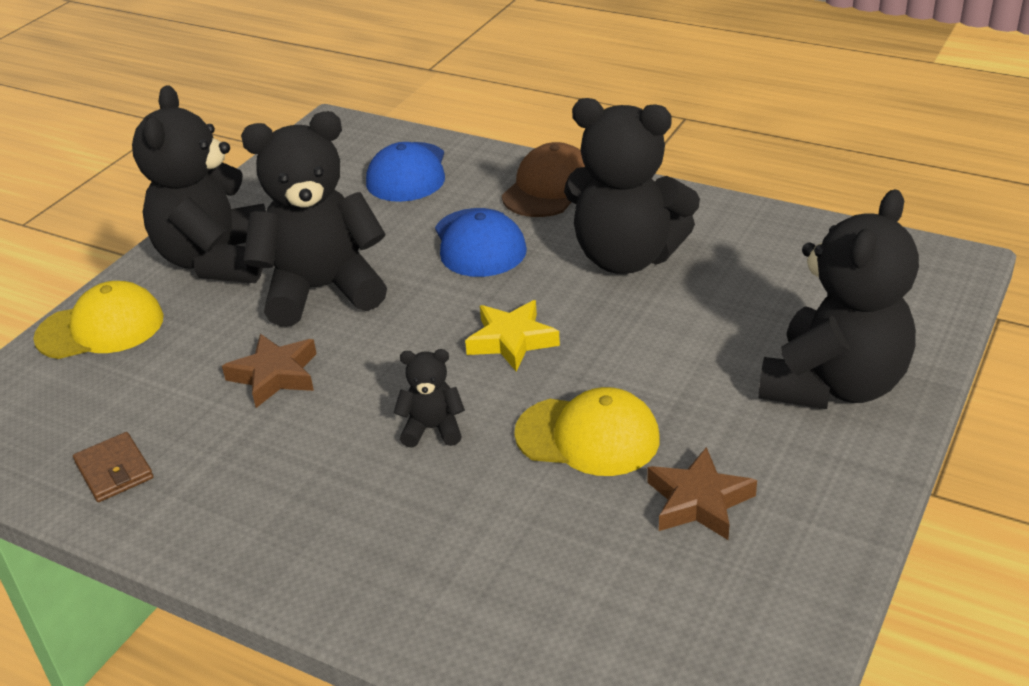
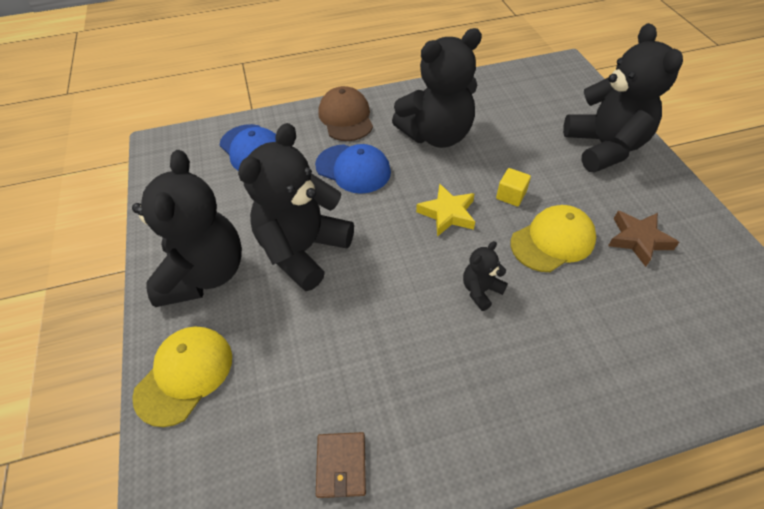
camera: 45 degrees left, 15 degrees up
brown wallet [73,432,153,502] -> brown wallet turned 75 degrees clockwise [316,432,366,498]
black teddy bear [132,85,266,283] -> black teddy bear turned 135 degrees counterclockwise [132,150,242,307]
brown star [222,334,317,408] -> none
none -> yellow cube [496,168,531,206]

